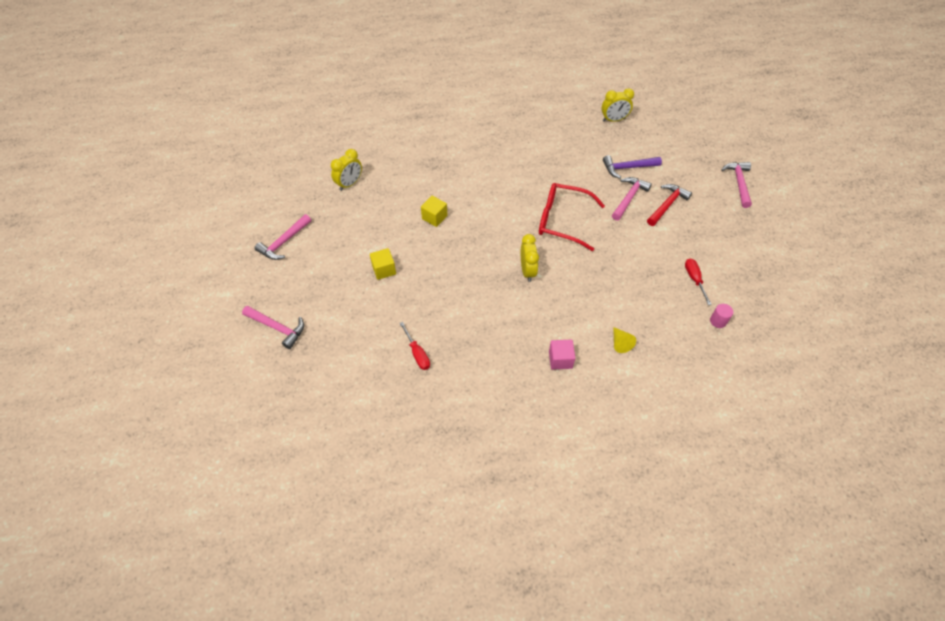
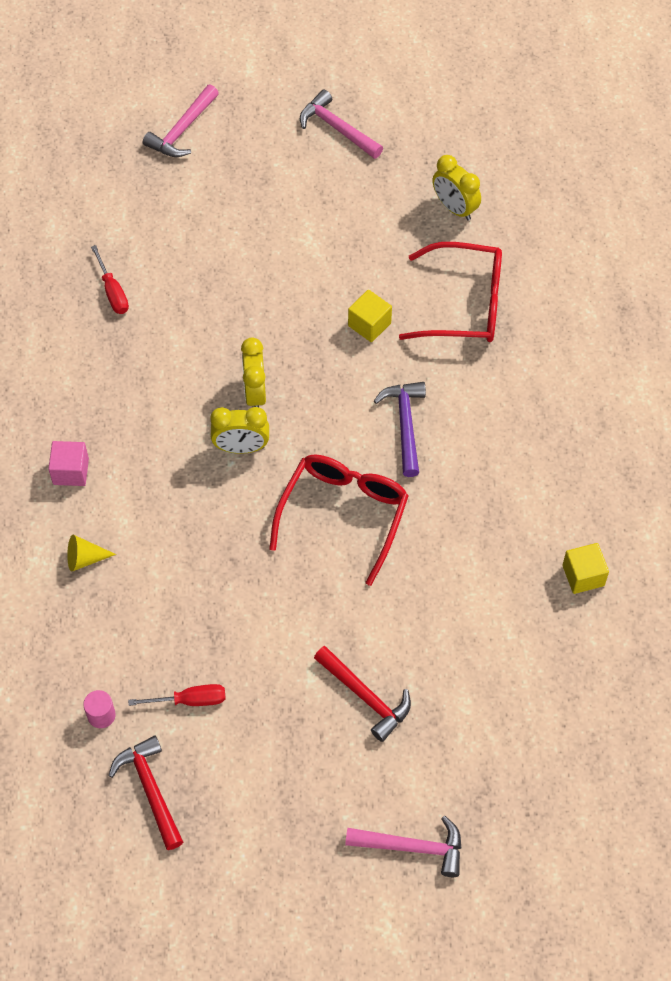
camera: 95 degrees right, 5 degrees up
yellow cube [370,248,396,280] -> yellow cube moved to [562,543,609,594]
red screwdriver [399,322,430,370] -> red screwdriver turned 90 degrees counterclockwise [91,245,129,314]
yellow clock [602,88,634,122] -> yellow clock moved to [241,338,266,407]
purple hammer [603,155,662,179] -> purple hammer moved to [374,382,426,477]
pink hammer [612,177,652,221] -> none
none -> red hammer [108,736,183,850]
none -> red glasses [399,242,502,342]

